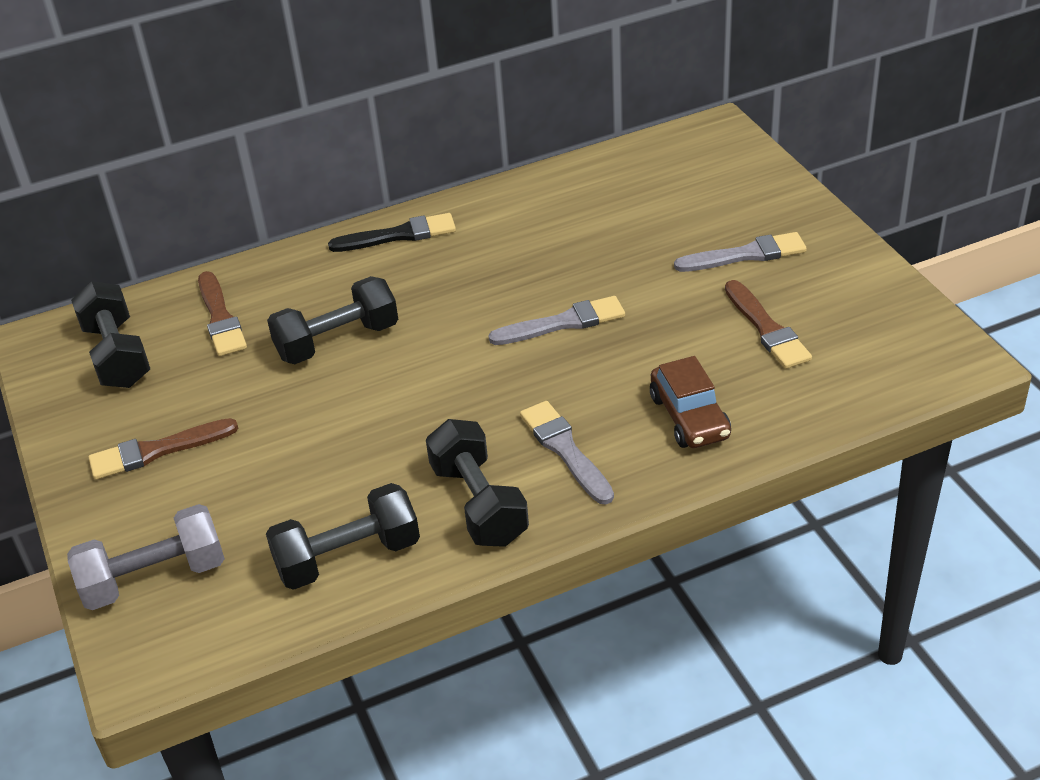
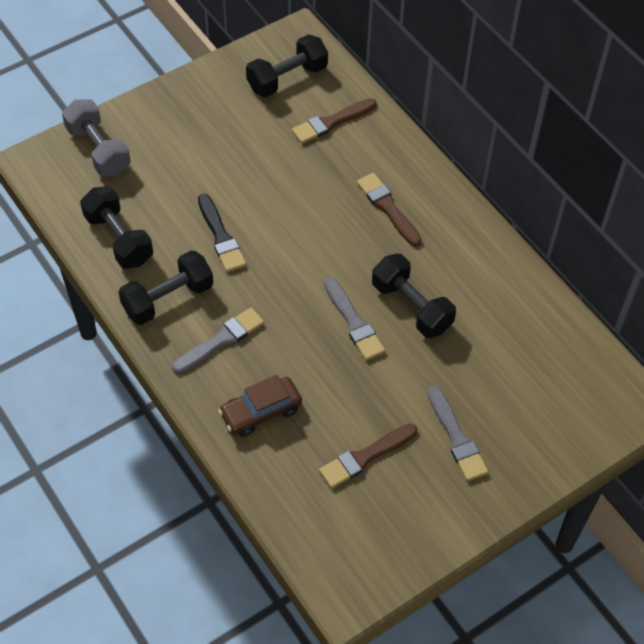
camera: 75 degrees right, 15 degrees up
brown brush [88,418,238,479] -> brown brush moved to [357,173,422,247]
black dumbbell [267,276,398,364] -> black dumbbell moved to [372,254,456,338]
black brush [328,213,456,252] -> black brush moved to [198,194,246,272]

